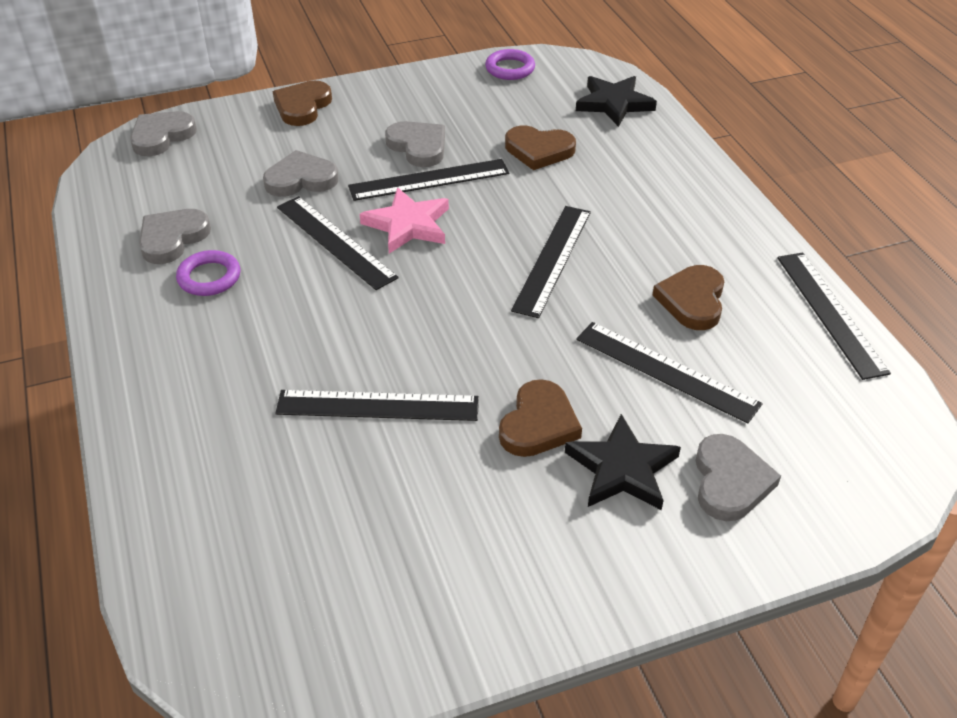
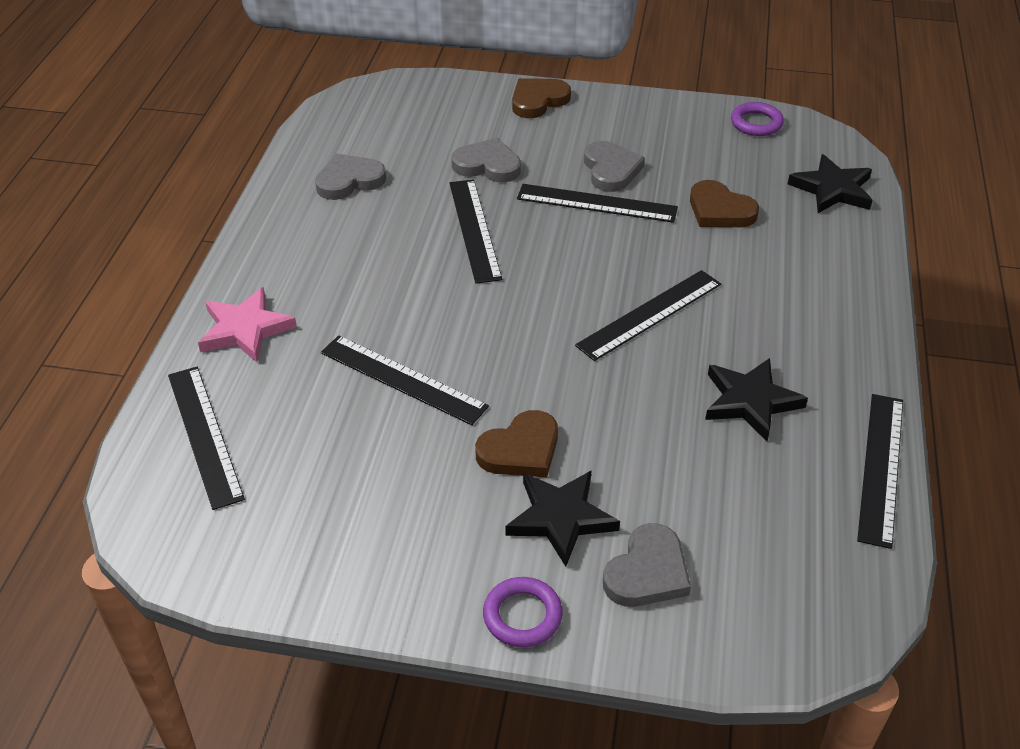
camera: 30 degrees right, 0 degrees up
grey heart [130,111,197,156] -> none
purple ring [176,250,240,296] -> purple ring moved to [483,577,563,647]
pink star [360,188,449,254] -> pink star moved to [198,287,297,362]
black ruler [576,322,763,424] -> black ruler moved to [168,367,245,510]
brown heart [653,265,724,330] -> black star [705,358,808,441]

